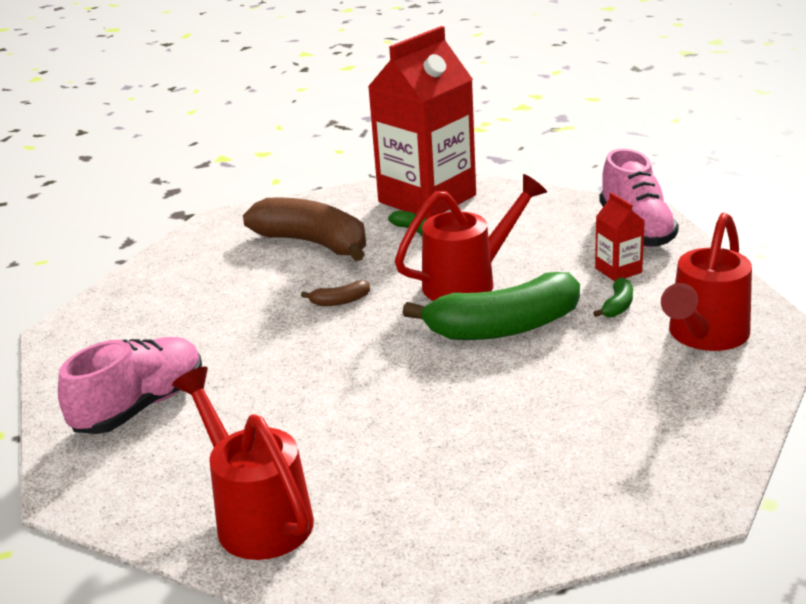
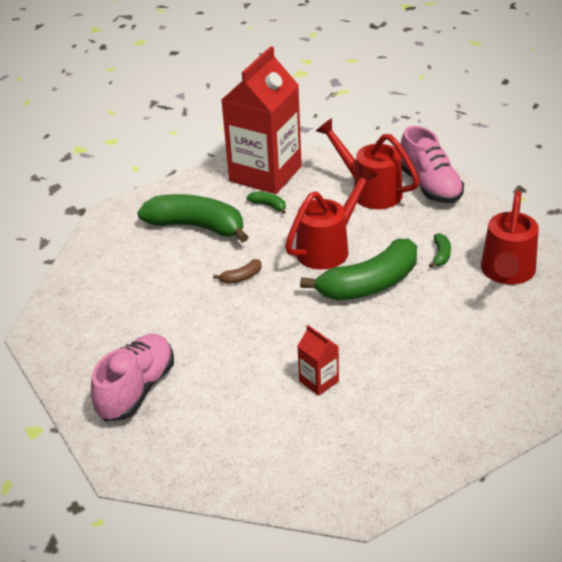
camera: 15 degrees left, 10 degrees up
red watering can [172,367,314,560] -> red watering can moved to [316,118,420,209]
brown banana [243,197,366,261] -> green banana [137,194,249,243]
red carton [595,192,645,281] -> red carton moved to [297,325,339,396]

